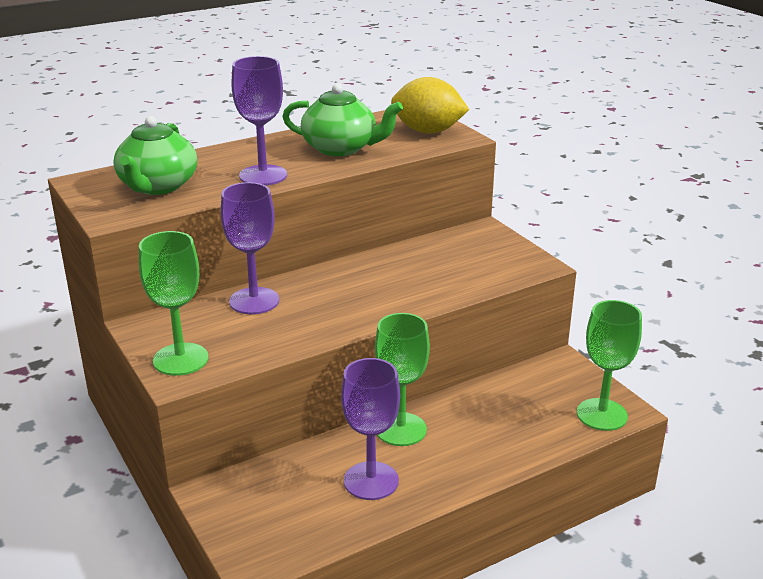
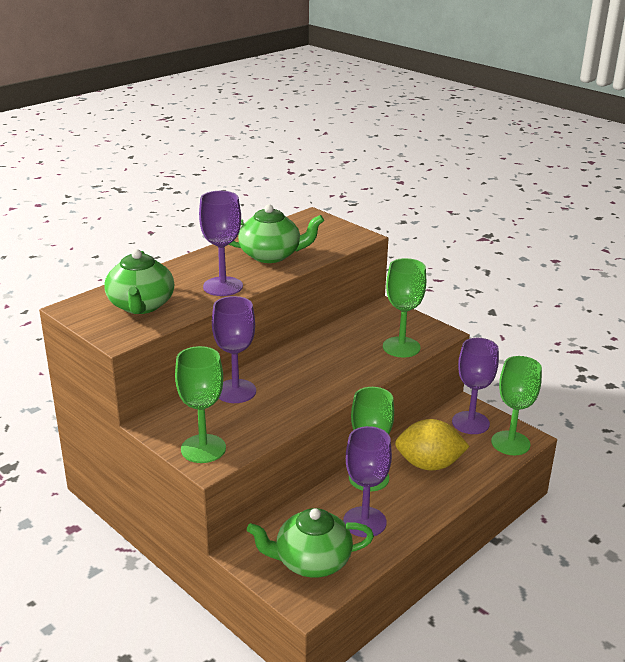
camera: 15 degrees left, 0 degrees up
yellow lemon [391,77,469,134] -> yellow lemon moved to [395,419,470,471]
none -> green teapot [247,508,374,577]
none -> green goblet [383,258,426,357]
none -> purple goblet [452,338,499,434]

